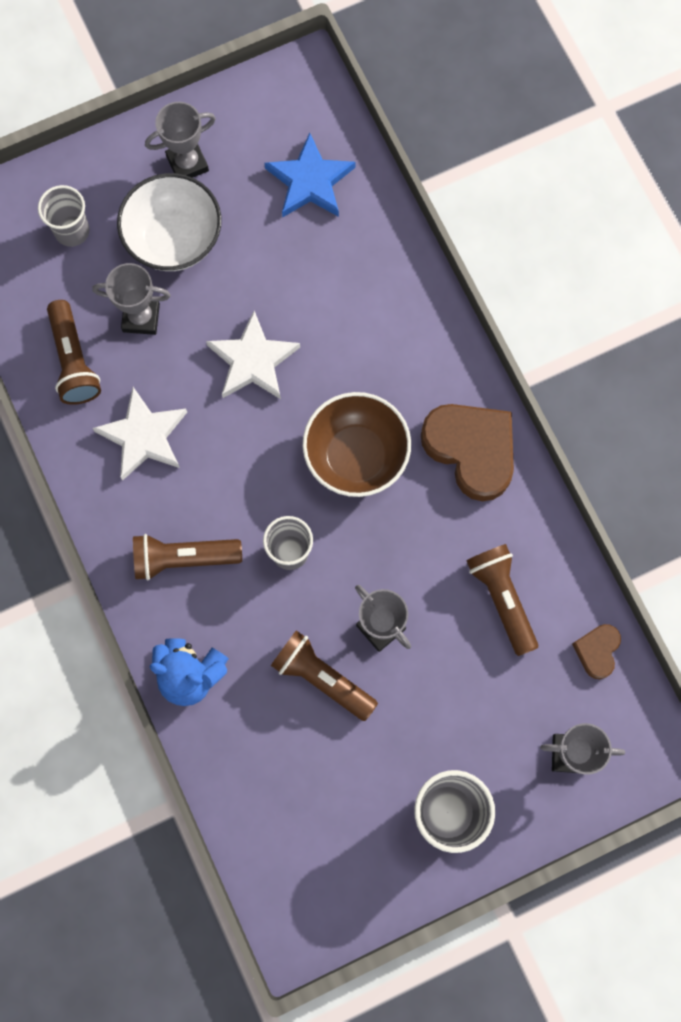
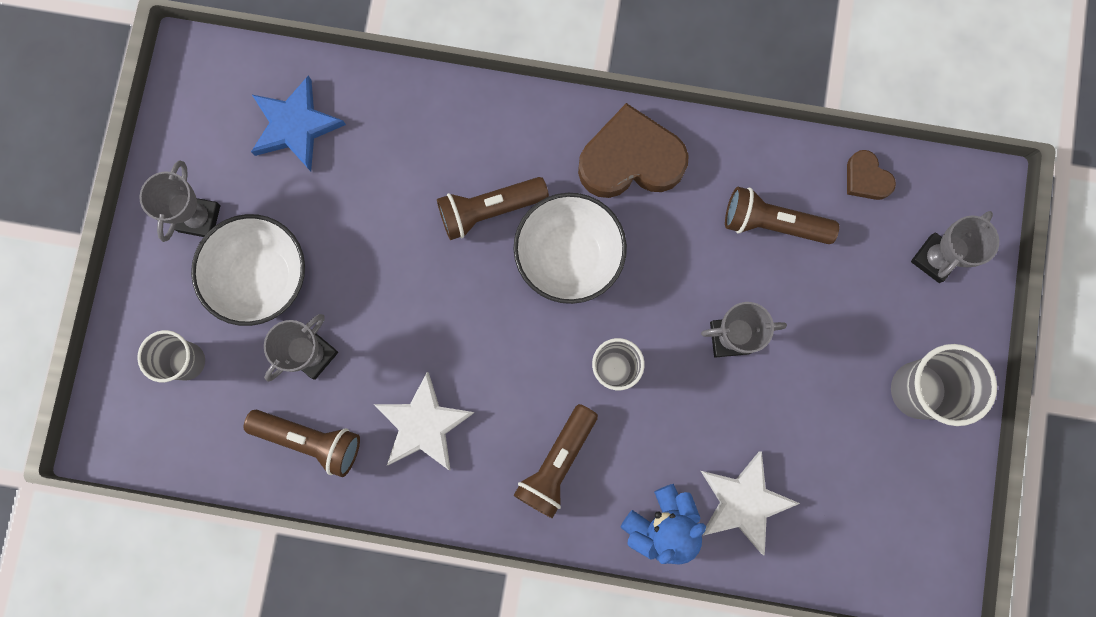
camera: 55 degrees left, 5 degrees up
white star [206,311,300,399] -> white star moved to [701,452,800,556]
brown flashlight [271,630,378,721] -> brown flashlight moved to [437,177,549,240]
brown bowl [303,392,411,497] -> white bowl [513,193,627,304]

